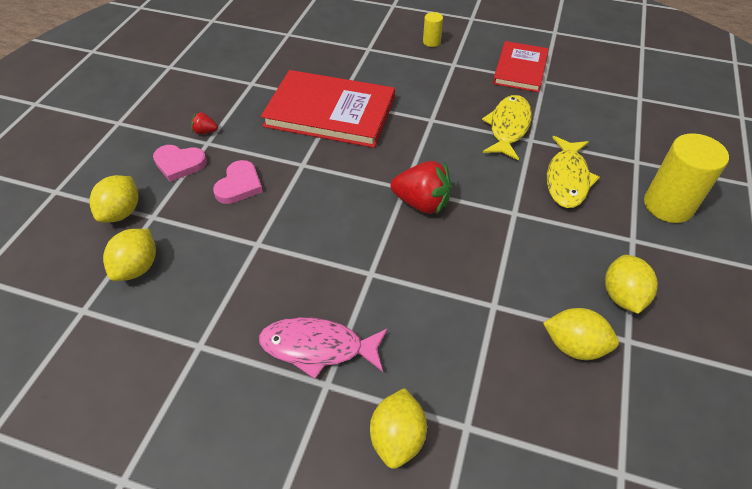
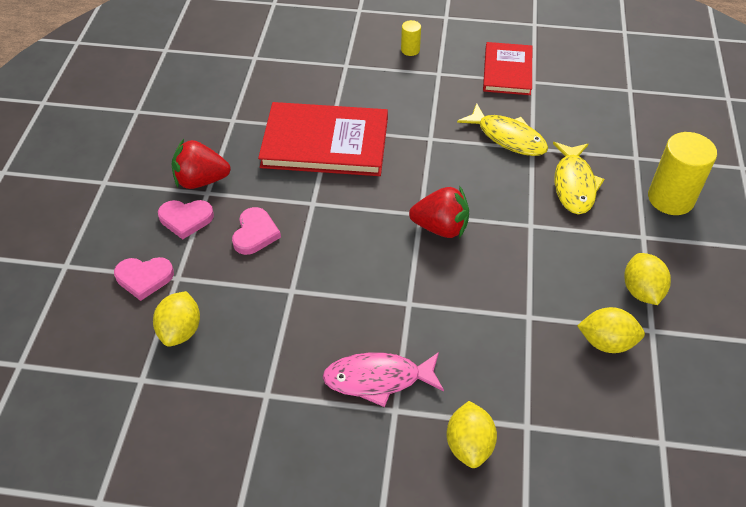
camera: 10 degrees left, 0 degrees up
yellow lemon [89,175,139,222] -> pink heart [114,257,174,301]
red strawberry [191,112,218,134] -> red strawberry [171,139,231,189], size x2.11
yellow fish [482,95,532,161] -> yellow fish turned 120 degrees clockwise [457,103,548,156]

